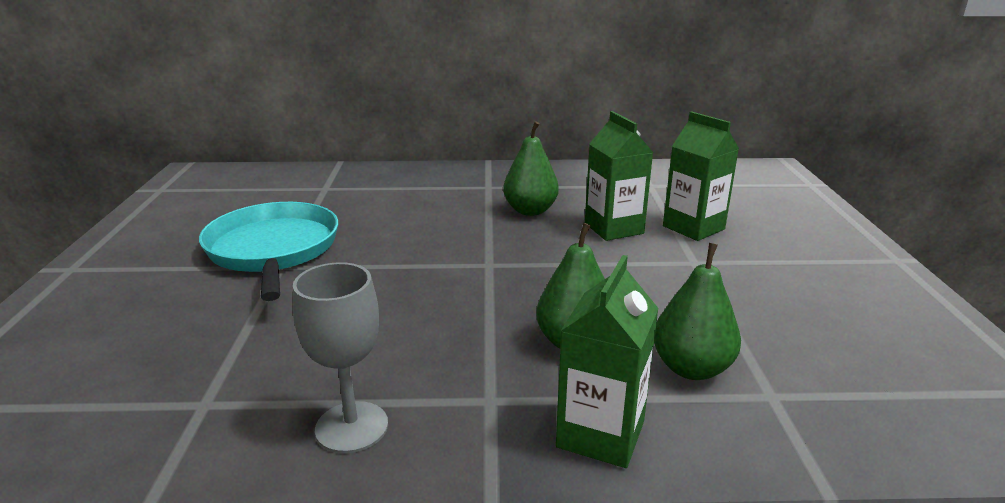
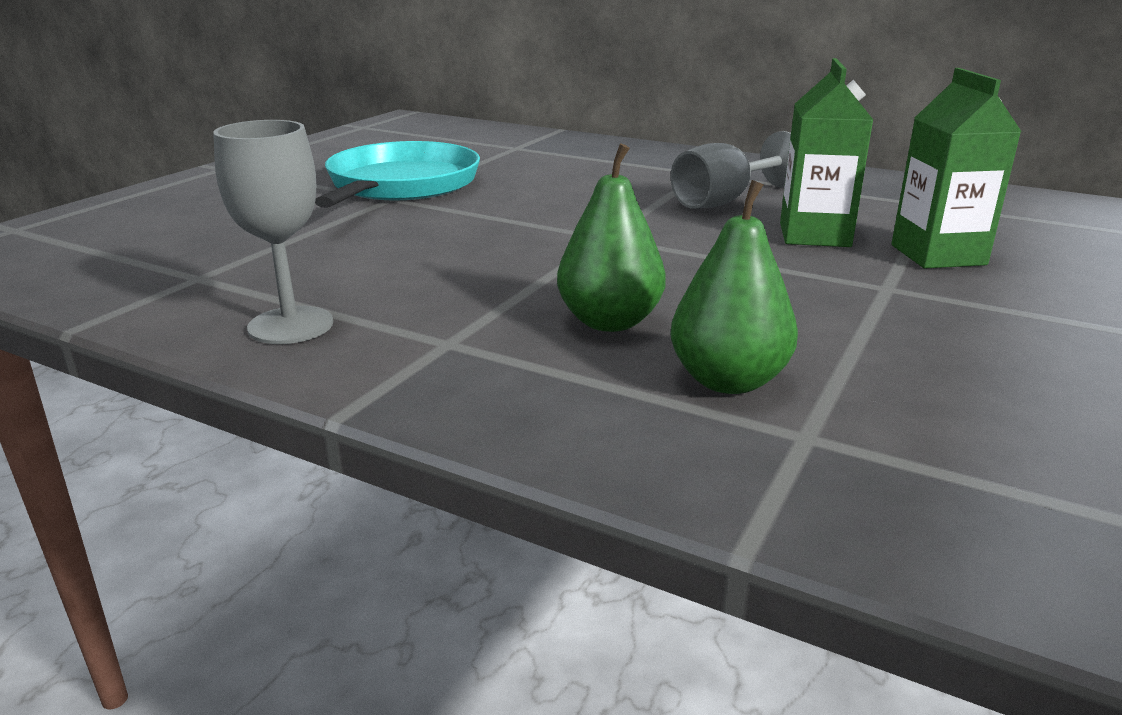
camera: 30 degrees right, 0 degrees up
green pear [503,121,559,216] -> grey goblet [671,131,791,209]
green carton [556,255,659,468] -> none

